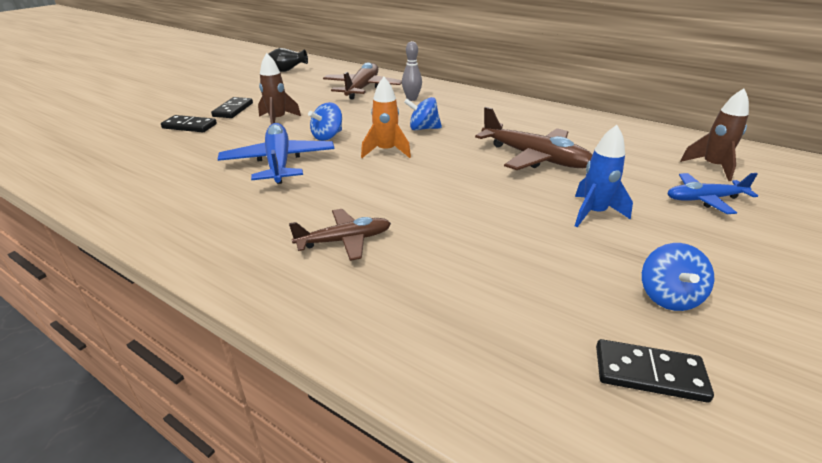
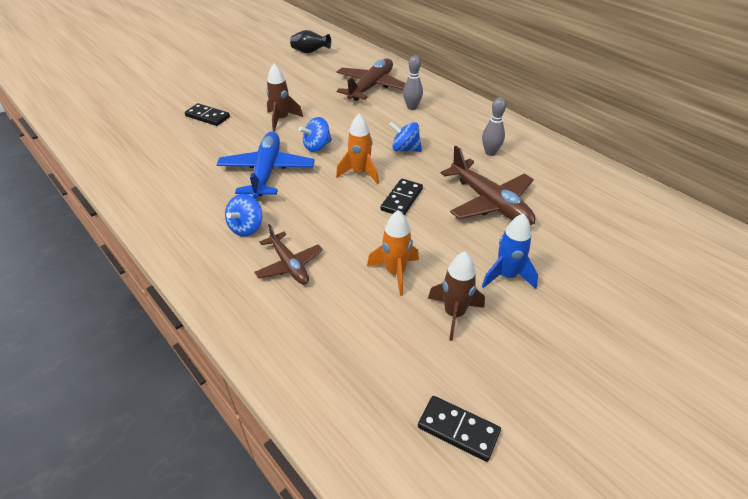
camera: 15 degrees right, 10 degrees up
black domino [211,97,253,118] -> black domino moved to [381,179,423,216]
brown plane [289,209,391,261] -> brown plane turned 60 degrees clockwise [254,224,323,284]
blue spinning top [642,243,714,311] -> blue spinning top moved to [225,194,263,236]
blue plane [667,173,758,214] -> none
brown rocket [680,88,749,181] -> brown rocket moved to [428,252,485,341]
none -> orange rocket [367,210,419,296]
none -> grey bowling pin [482,97,506,156]

